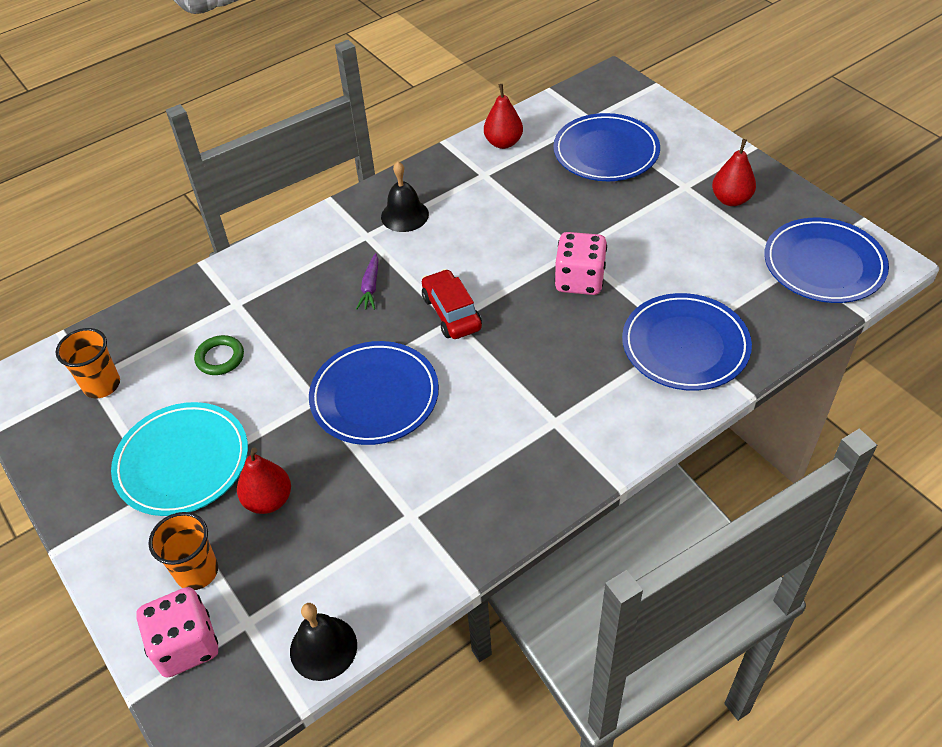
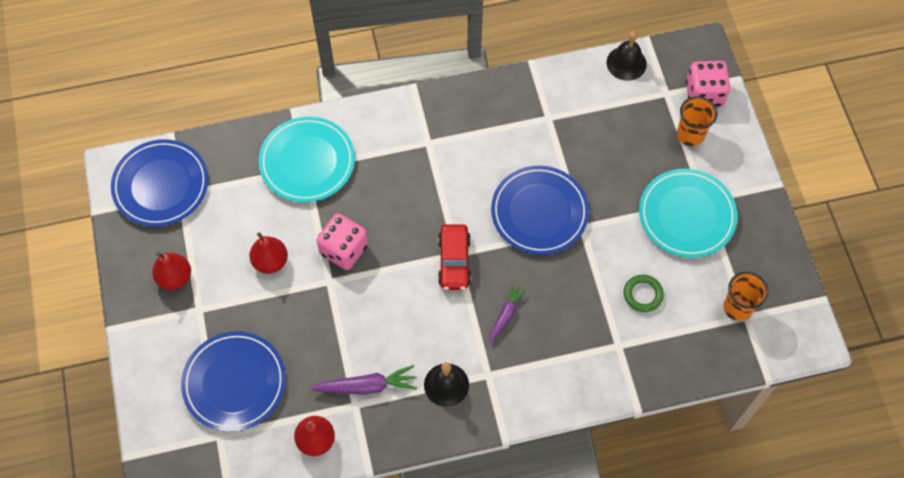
camera: 160 degrees left, 15 degrees up
red pear [237,447,291,514] -> red pear moved to [249,232,288,274]
blue plate [622,293,752,391] -> turquoise plate [259,117,355,202]
none -> purple carrot [311,365,417,395]

